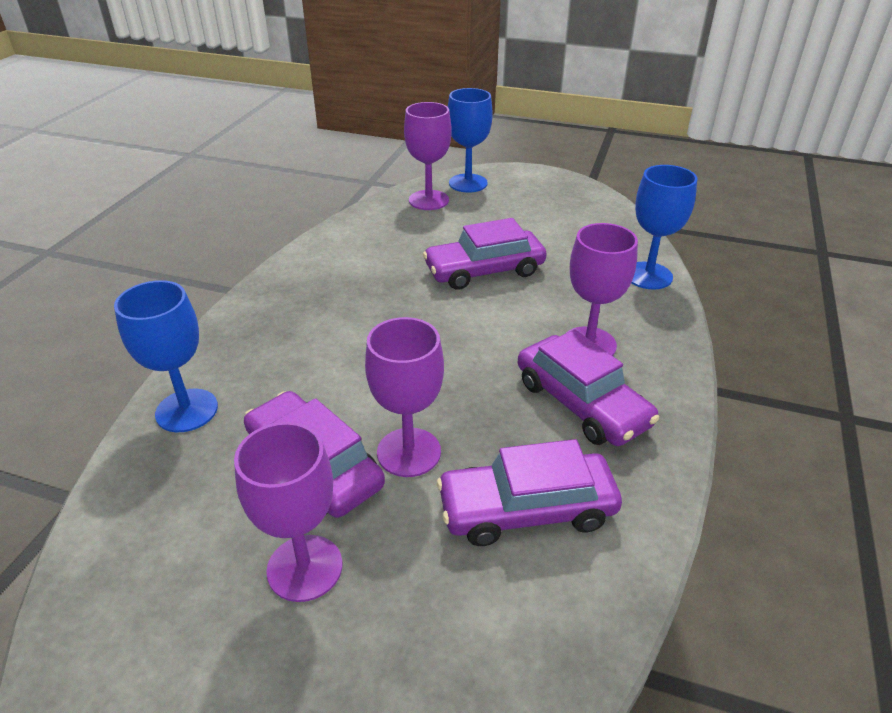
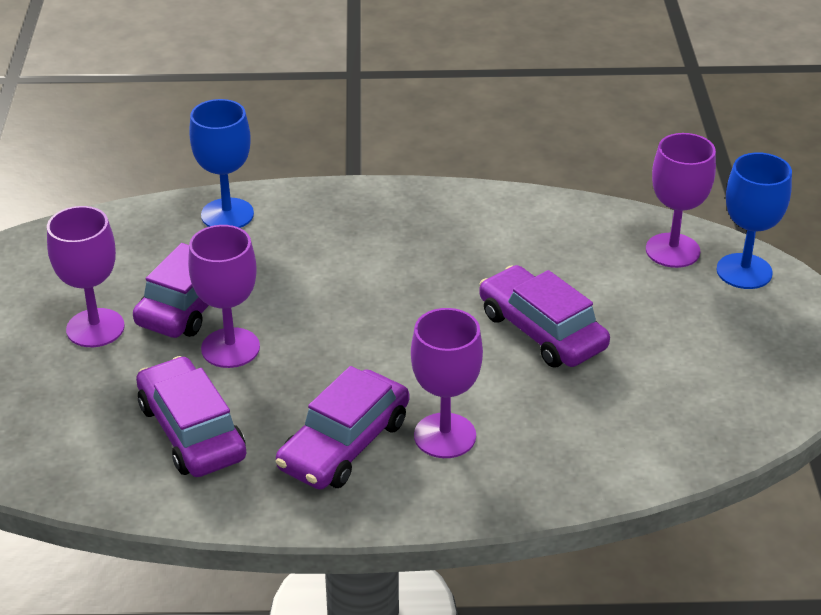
camera: 70 degrees right, 0 degrees up
blue goblet [631,165,698,290] -> none

